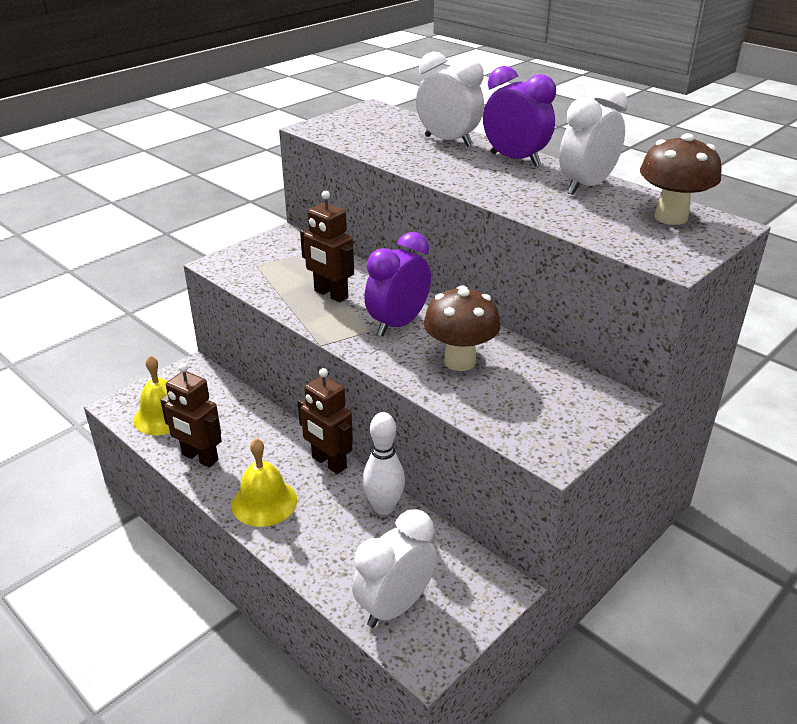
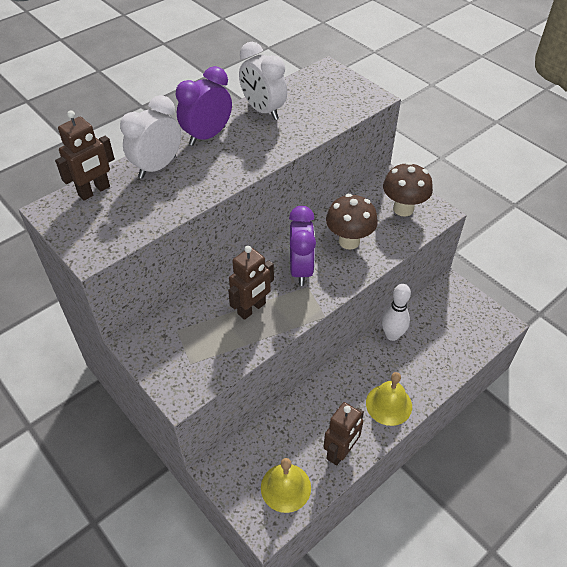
camera: 85 degrees left, 15 degrees up
brown robot [297,368,353,474] -> brown robot moved to [55,110,115,201]
white clock [352,509,437,628] -> none
purple clock [364,232,431,336] -> purple clock turned 135 degrees counterclockwise [289,206,316,286]
brown mushroom [640,133,722,225] -> brown mushroom moved to [383,162,433,216]

